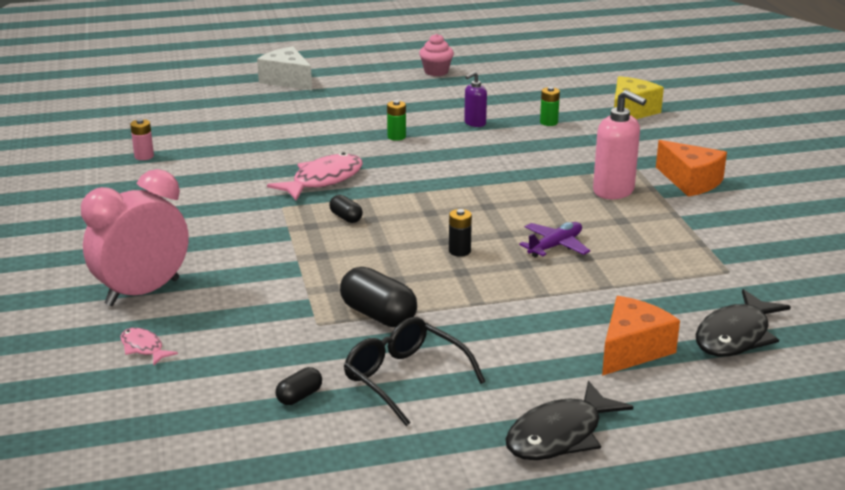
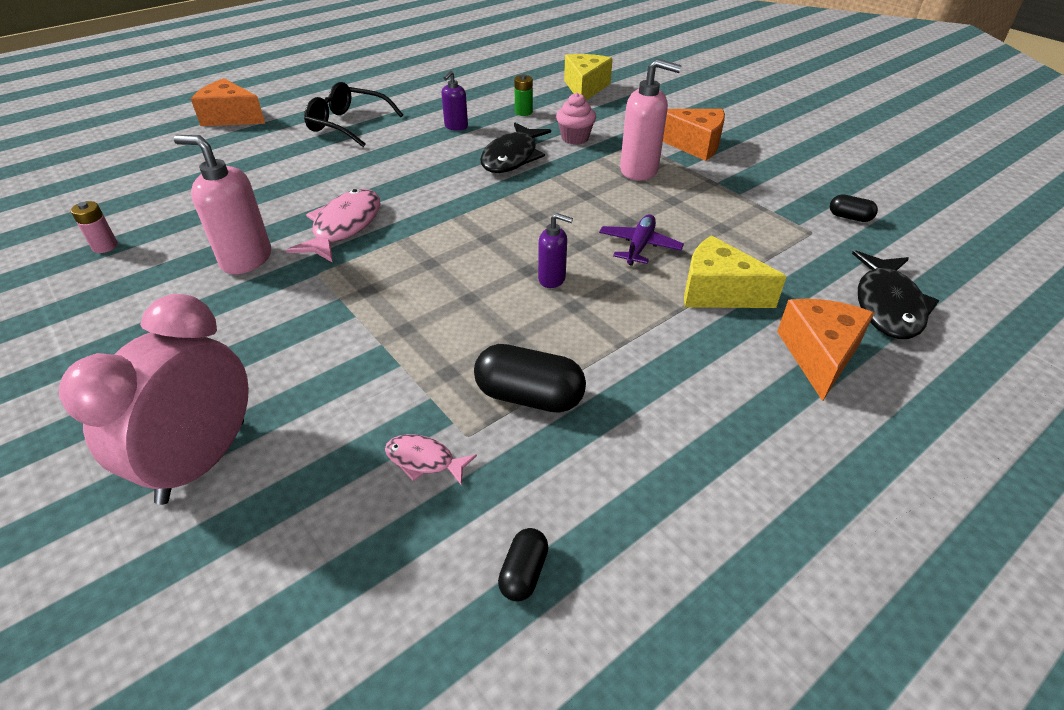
camera: 25 degrees left, 15 degrees up
pink fish [121,328,178,366] -> pink fish moved to [385,434,477,486]
white cheese [257,46,312,90] -> orange cheese [191,78,265,126]
black capsule [329,195,363,223] -> black capsule moved to [830,194,878,222]
black glasses [344,317,485,426] -> black glasses moved to [304,82,403,147]
green battery [387,100,406,141] -> none
pink cupcake [419,34,454,76] -> pink cupcake moved to [556,93,596,145]
black battery [449,209,472,257] -> purple soap dispenser [538,213,573,288]
black fish [506,381,633,460] -> black fish moved to [480,123,551,173]
none -> pink soap dispenser [174,135,271,274]
none -> yellow cheese [684,235,787,308]

